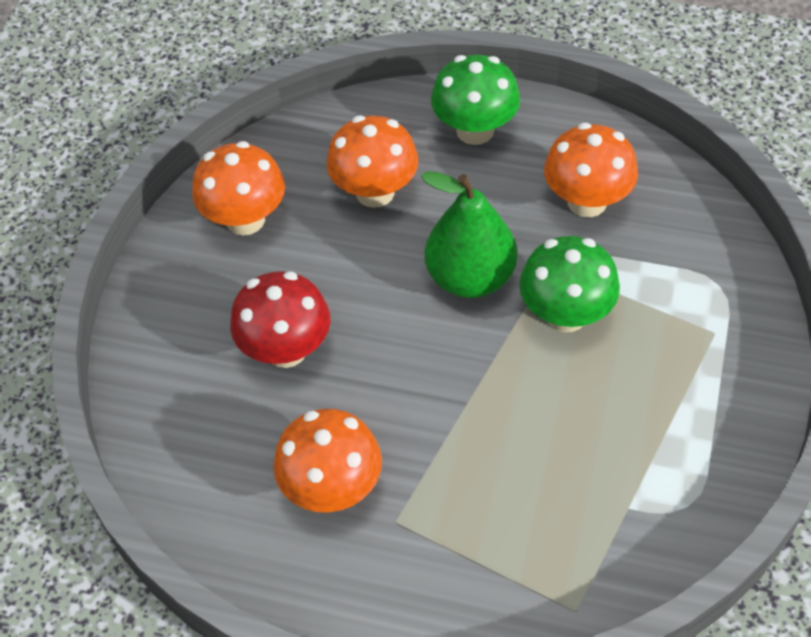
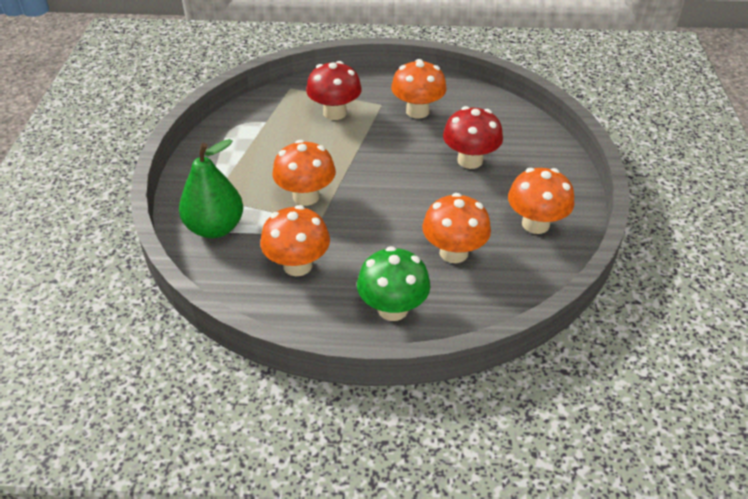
camera: 165 degrees right, 10 degrees down
green pear [421,171,517,298] -> green pear moved to [179,139,243,238]
green mushroom [519,236,620,333] -> orange mushroom [272,140,336,206]
none -> red mushroom [306,61,362,120]

